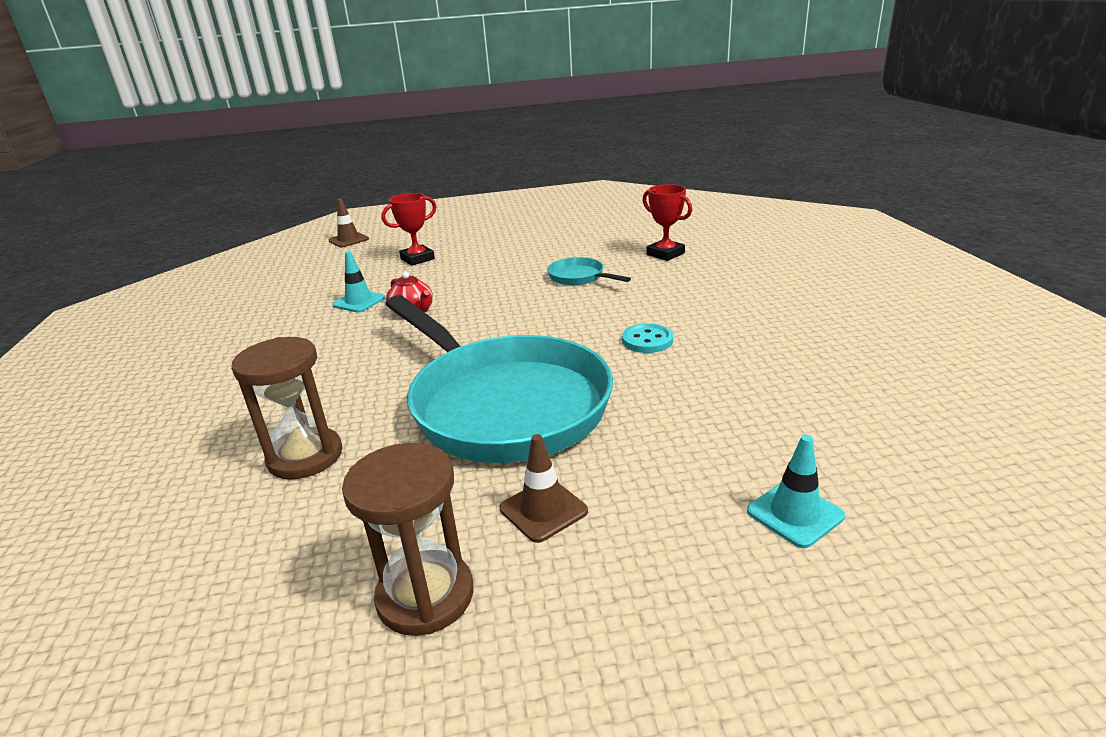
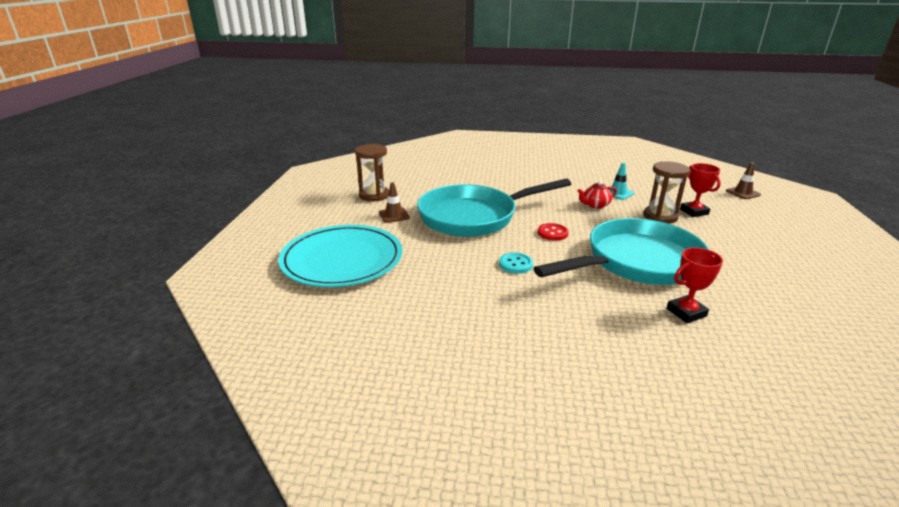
camera: 105 degrees right, 0 degrees up
brown hourglass [231,337,342,479] -> brown hourglass moved to [643,161,690,224]
turquoise pan [547,257,631,285] -> turquoise pan [533,218,709,285], size x2.47
turquoise traffic cone [747,435,845,548] -> turquoise plate [278,225,402,287]
none -> red button [538,223,569,241]

